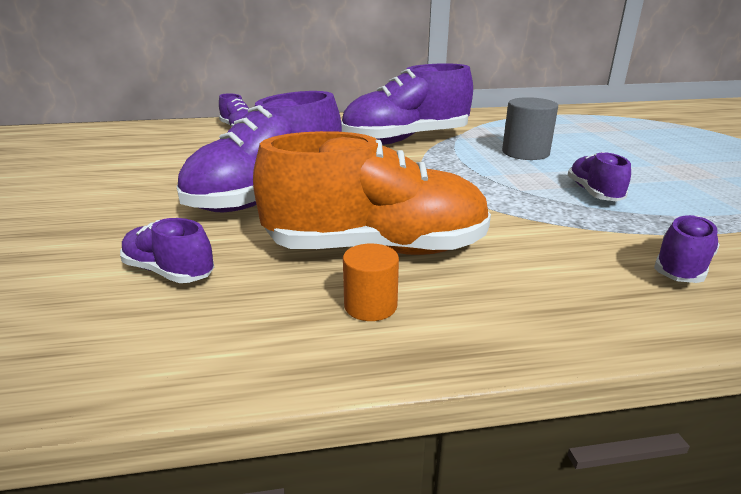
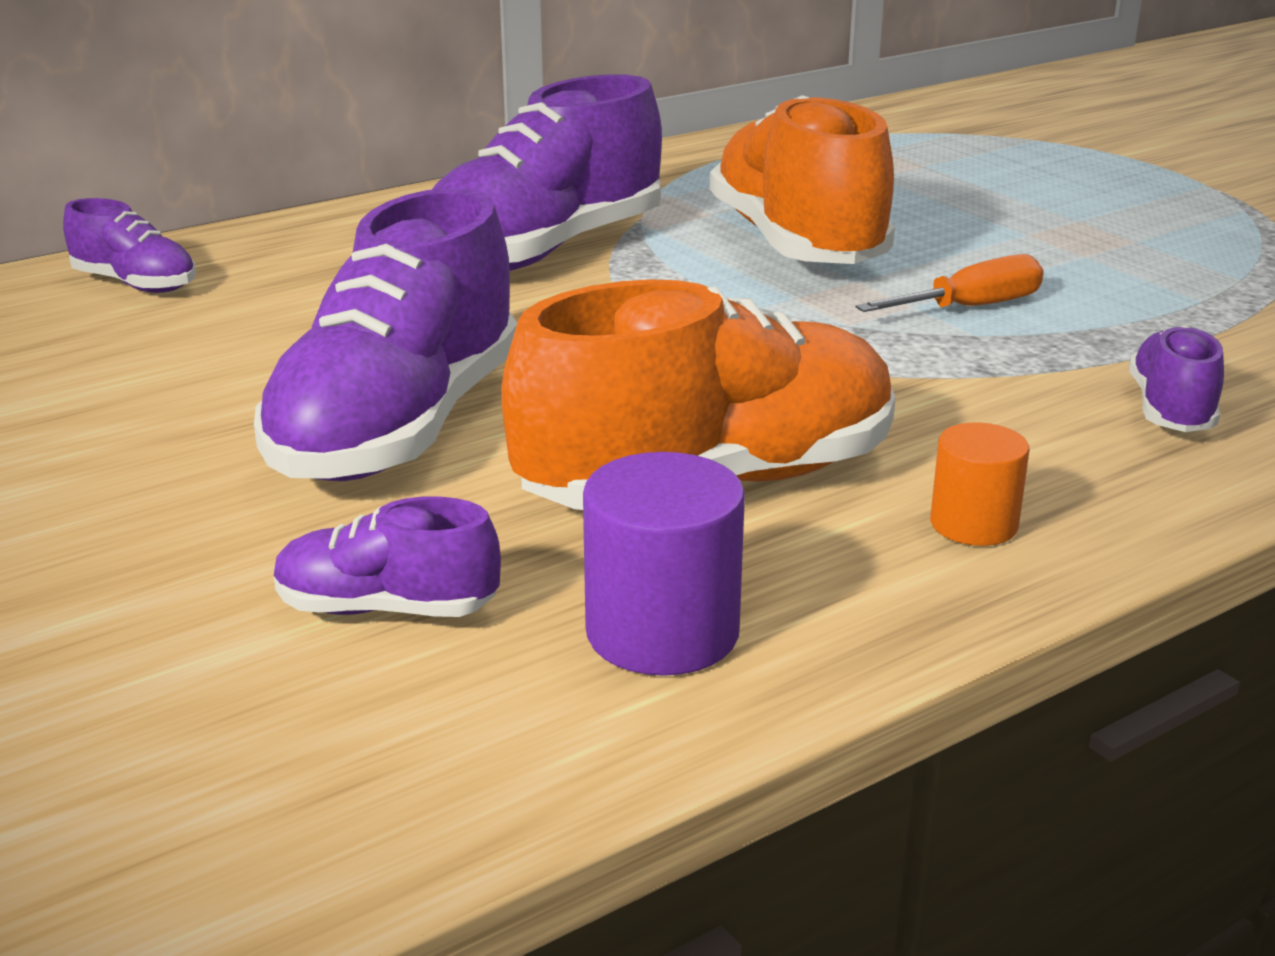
camera: 25 degrees left, 0 degrees up
orange cylinder [343,244,399,321] -> orange cylinder moved to [930,422,1029,546]
grey cylinder [502,97,558,160] -> orange shoe [710,95,895,264]
purple shoe [568,152,631,201] -> orange screwdriver [855,254,1044,312]
none -> purple cylinder [583,452,745,676]

